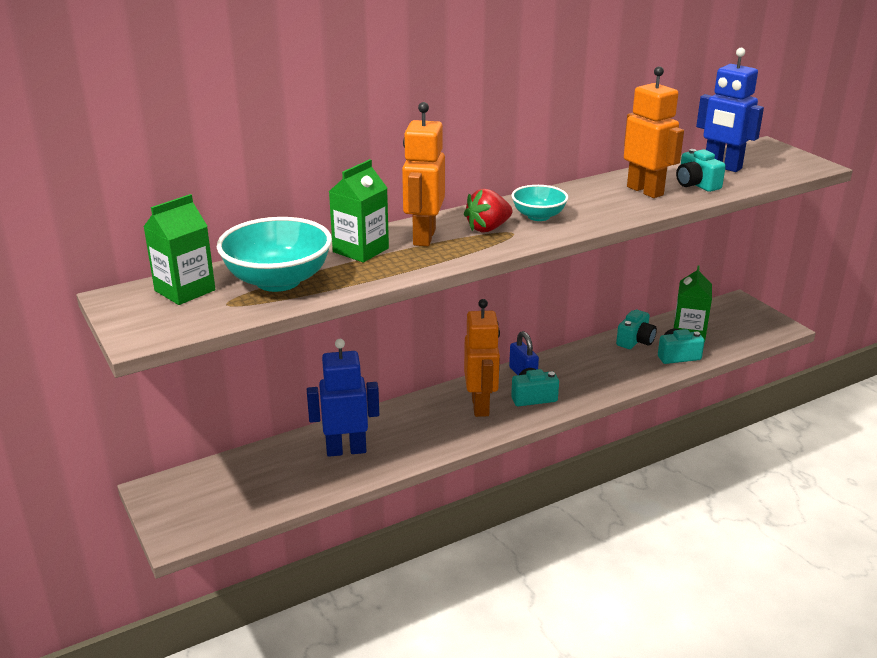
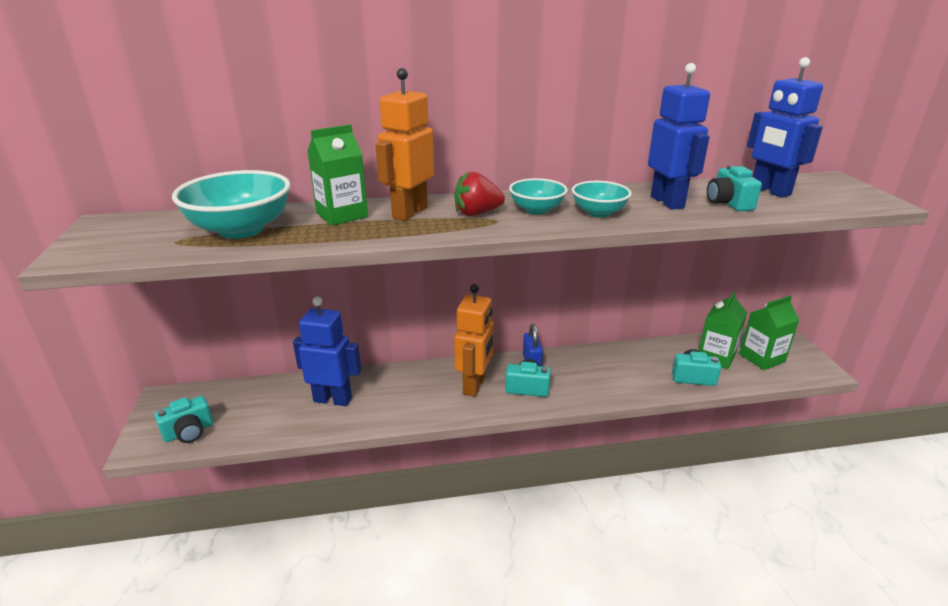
camera: 20 degrees right, 0 degrees up
green carton [143,194,215,305] -> green carton moved to [739,296,799,370]
turquoise camera [616,310,657,349] -> turquoise camera moved to [155,396,213,443]
orange robot [624,66,684,198] -> blue robot [648,63,710,210]
none -> turquoise bowl [572,181,632,217]

